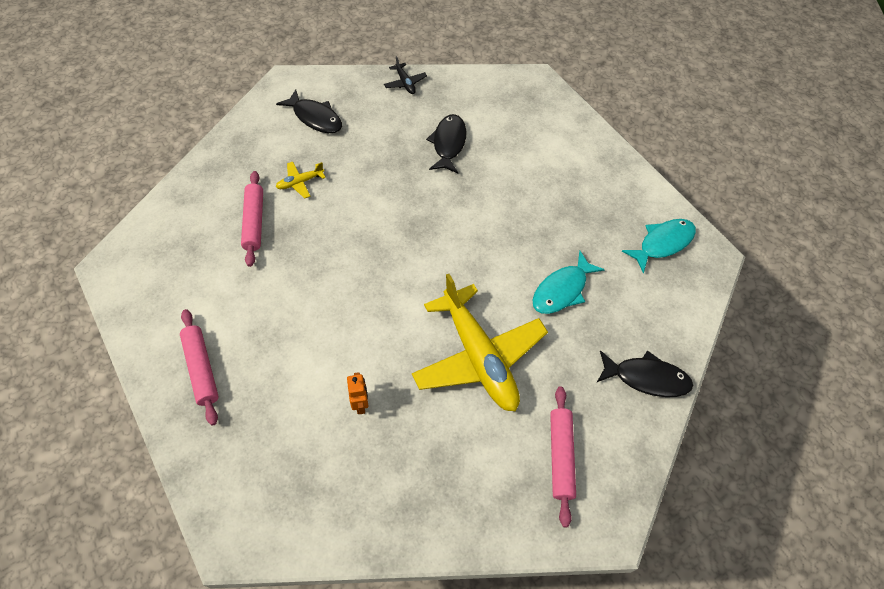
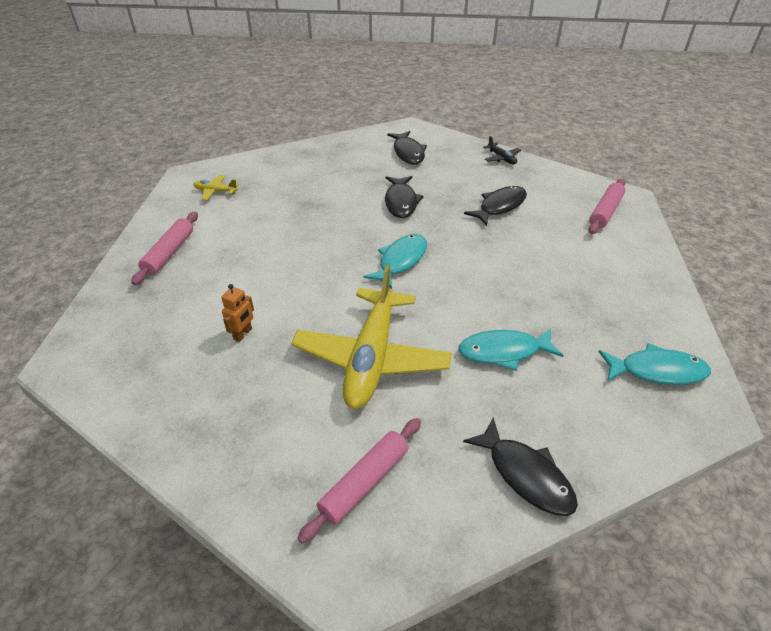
camera: 40 degrees right, 15 degrees down
pink rolling pin [241,171,263,267] -> pink rolling pin moved to [588,179,625,234]
yellow plane [276,162,326,199] -> yellow plane moved to [193,175,239,200]
black plane [384,56,427,94] -> black plane turned 45 degrees counterclockwise [483,136,521,164]
none -> turquoise fish [363,234,427,289]
none -> black fish [385,176,424,218]

